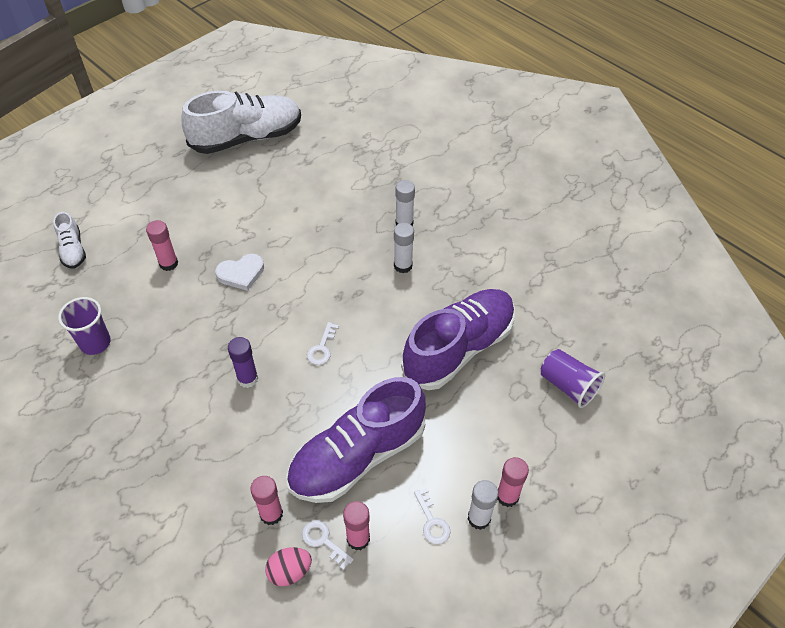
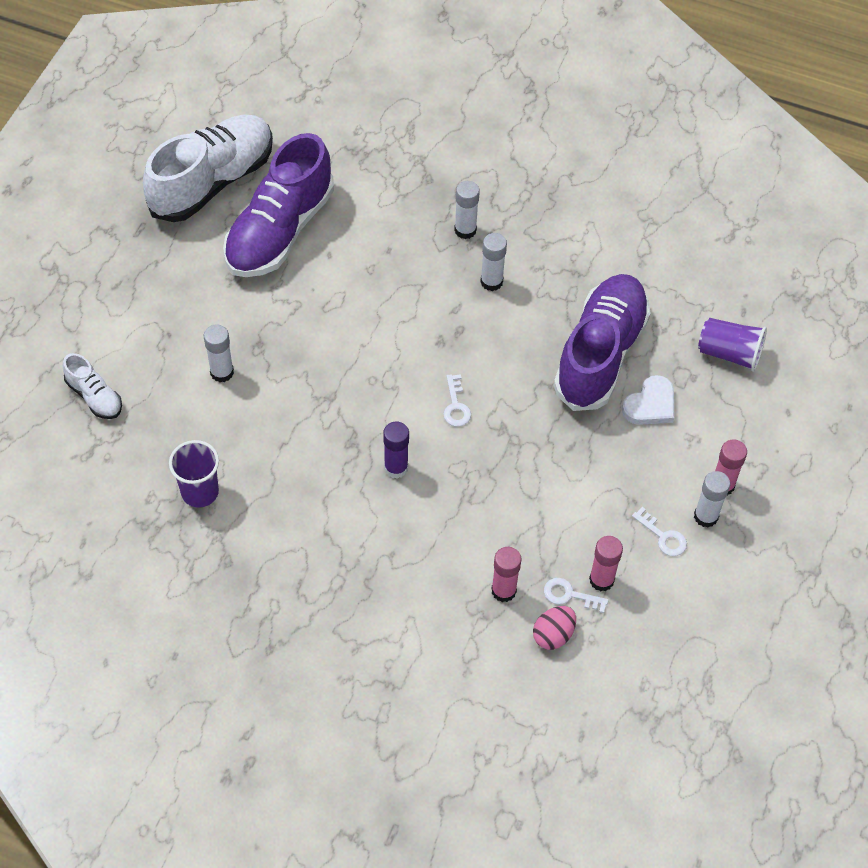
camera: 25 degrees left, 5 degrees up
pink glue stick [146,220,178,271] -> white glue stick [204,324,234,382]
white heart [215,254,264,291] -> white heart moved to [622,375,674,425]
purple shoe [286,377,426,503] -> purple shoe moved to [223,133,334,277]

